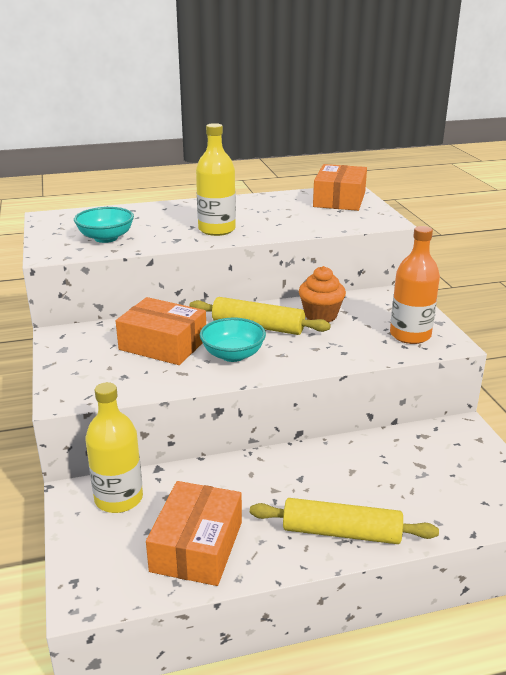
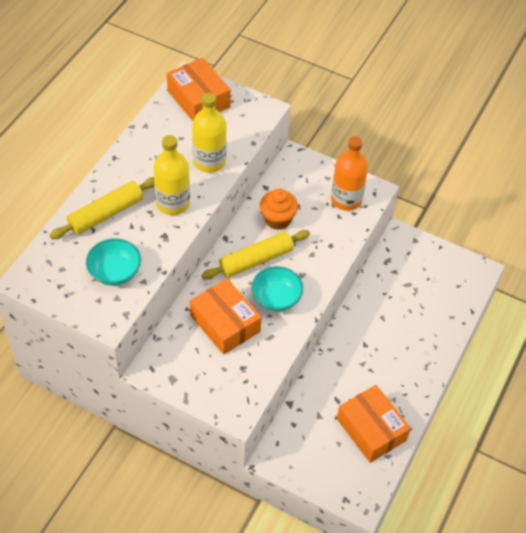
camera: 50 degrees left, 25 degrees up
yellow bottle [86,382,143,513] -> yellow bottle moved to [192,93,227,173]
orange box [116,297,206,365] -> orange box turned 75 degrees clockwise [190,278,261,355]
yellow rolling pin [250,498,439,544] -> yellow rolling pin moved to [50,177,154,239]

